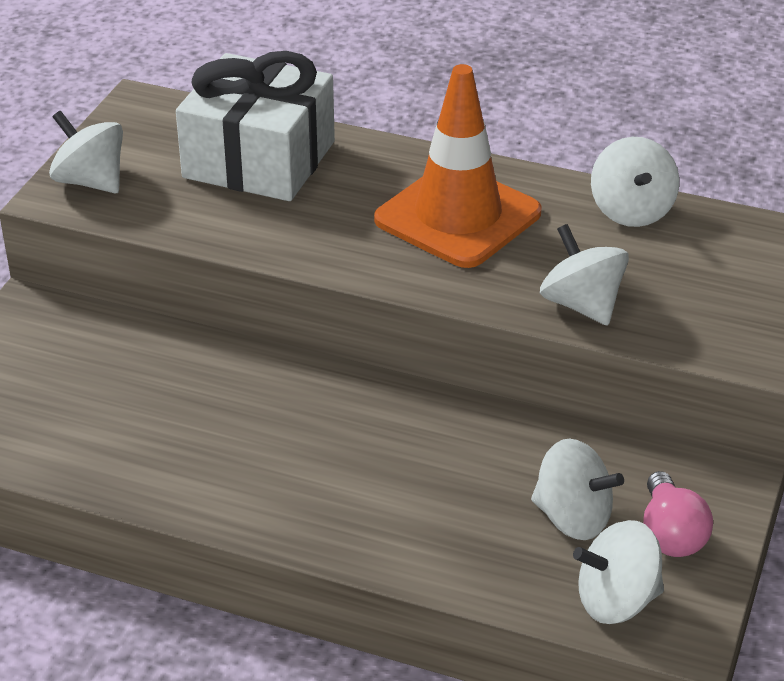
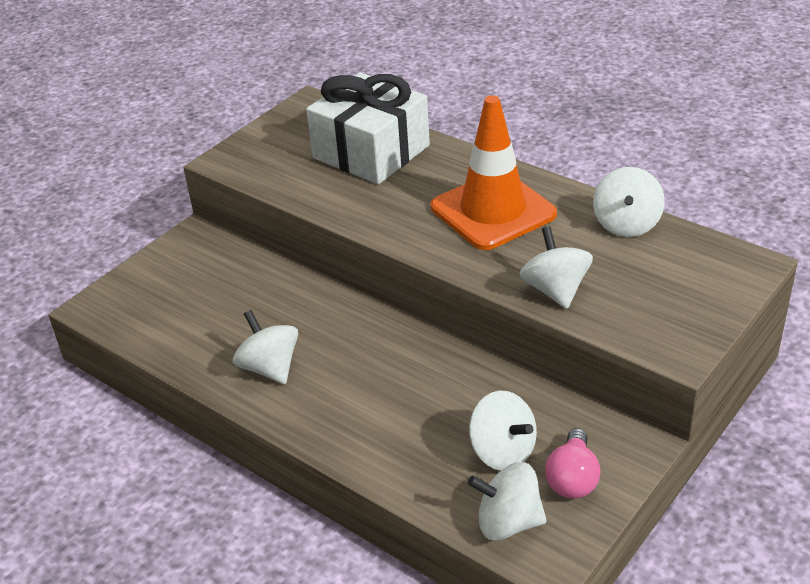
camera: 20 degrees right, 0 degrees up
white spinning top [49,111,123,193] -> white spinning top moved to [233,310,298,384]

